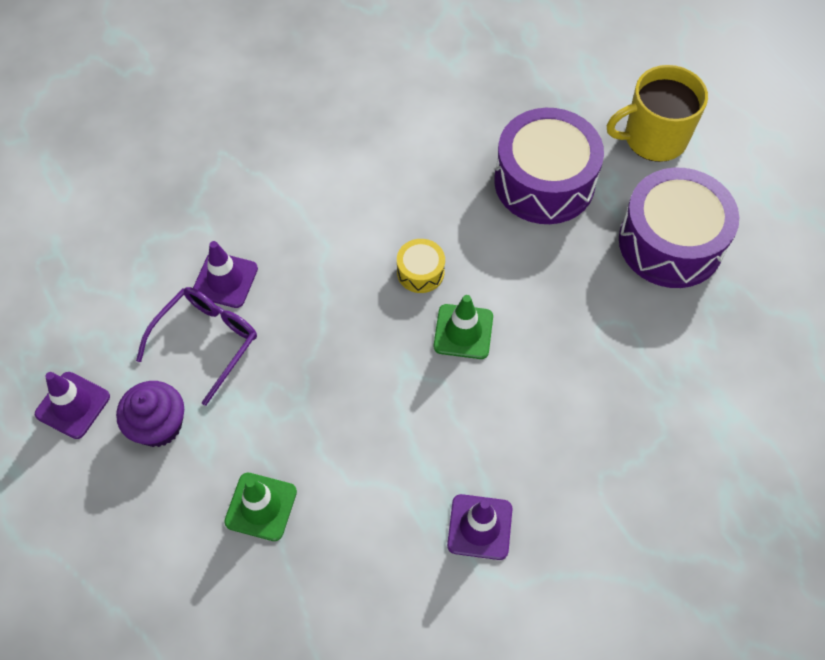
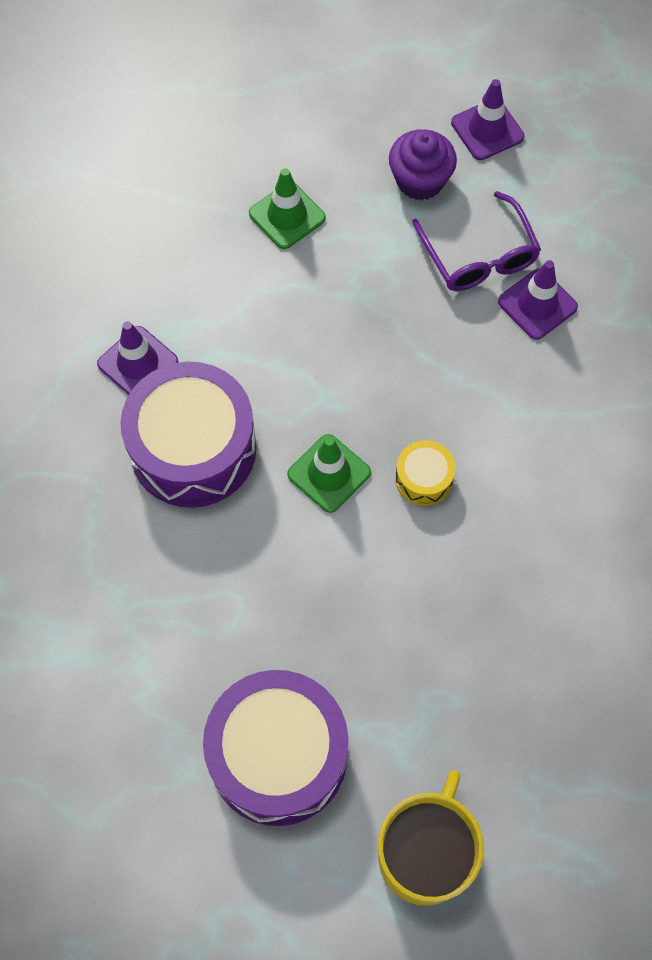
camera: 125 degrees right, 5 degrees up
purple drum [494,108,604,224] -> purple drum moved to [120,362,256,508]

